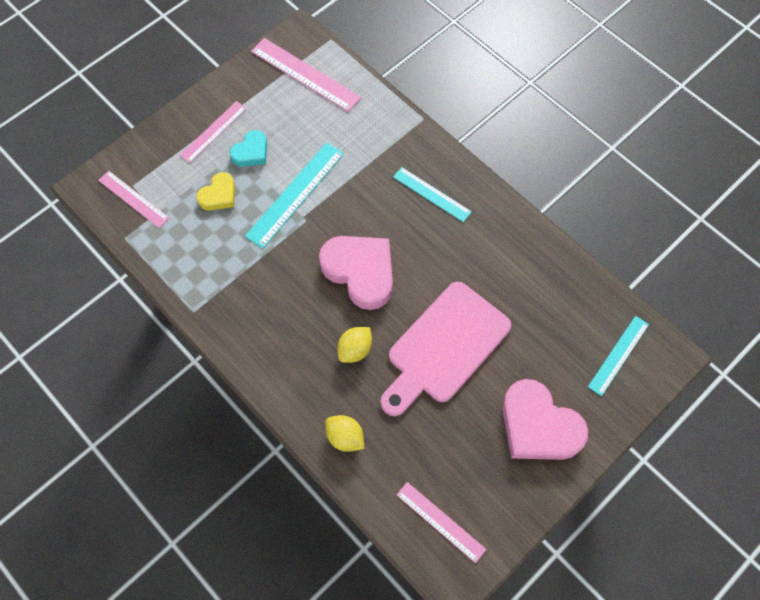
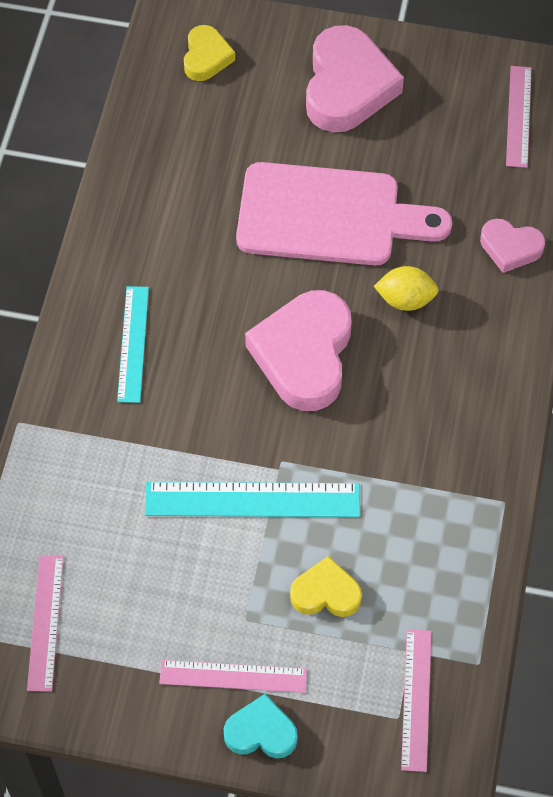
camera: 125 degrees left, 5 degrees down
turquoise heart [230,130,267,167] -> turquoise heart moved to [223,694,298,759]
pink ruler [251,38,361,112] -> pink ruler [27,555,64,692], size x0.65
yellow lemon [325,415,364,452] -> pink heart [480,219,545,273]
turquoise ruler [588,316,649,396] -> yellow heart [184,25,235,81]

